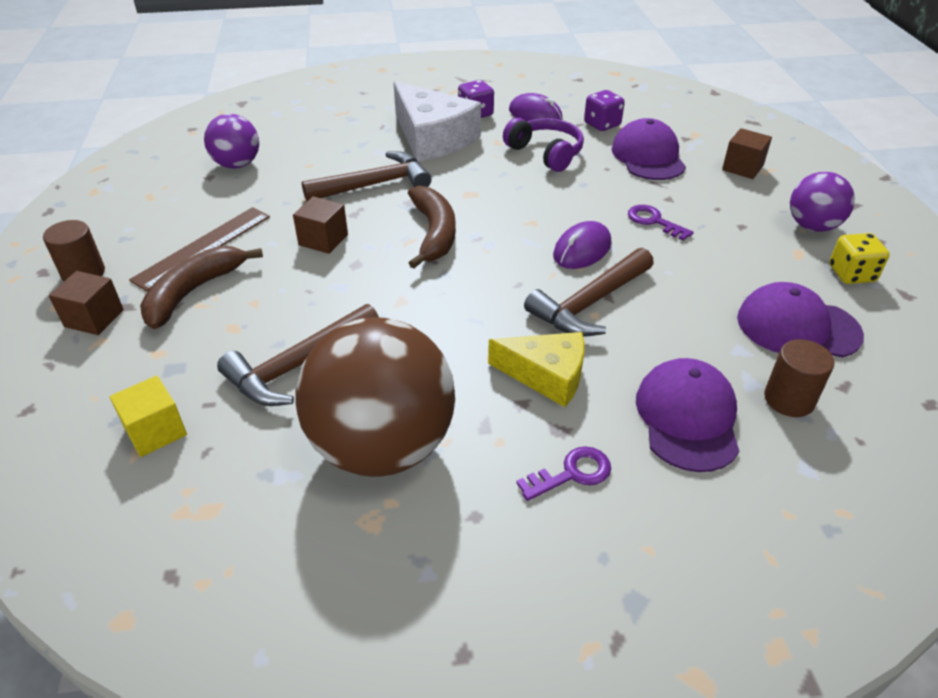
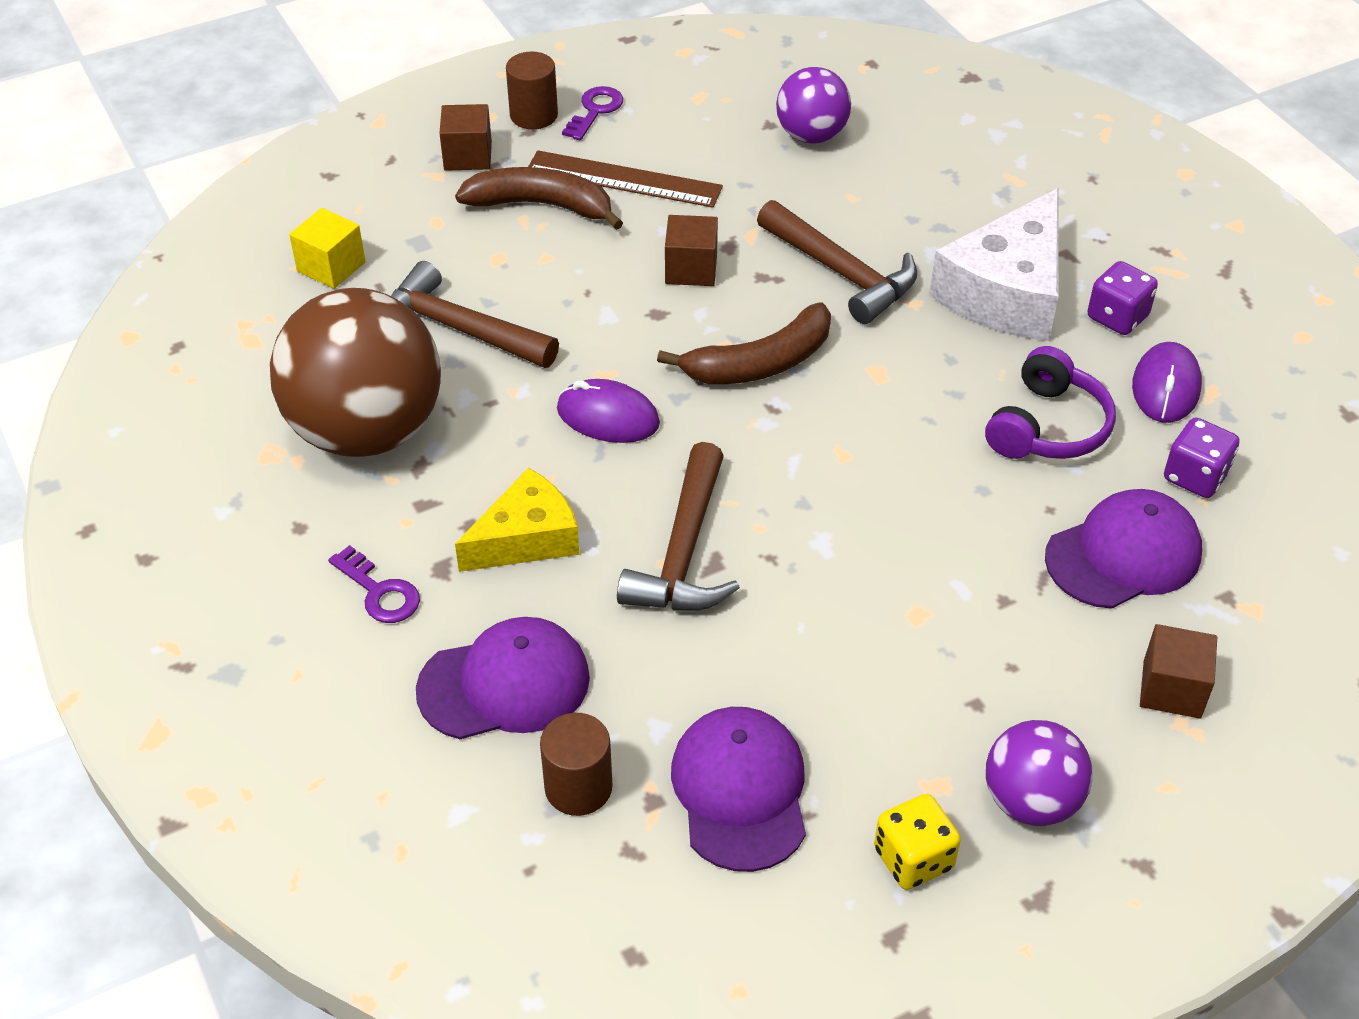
camera: 70 degrees right, 5 degrees up
yellow cheese [488,332,584,407] -> yellow cheese turned 120 degrees counterclockwise [455,468,579,572]
brown hammer [524,248,654,337] -> brown hammer turned 105 degrees counterclockwise [617,442,740,611]
purple mouse [553,221,611,269] -> purple mouse moved to [557,379,660,443]
purple key [628,205,694,241] -> purple key moved to [562,86,623,140]

